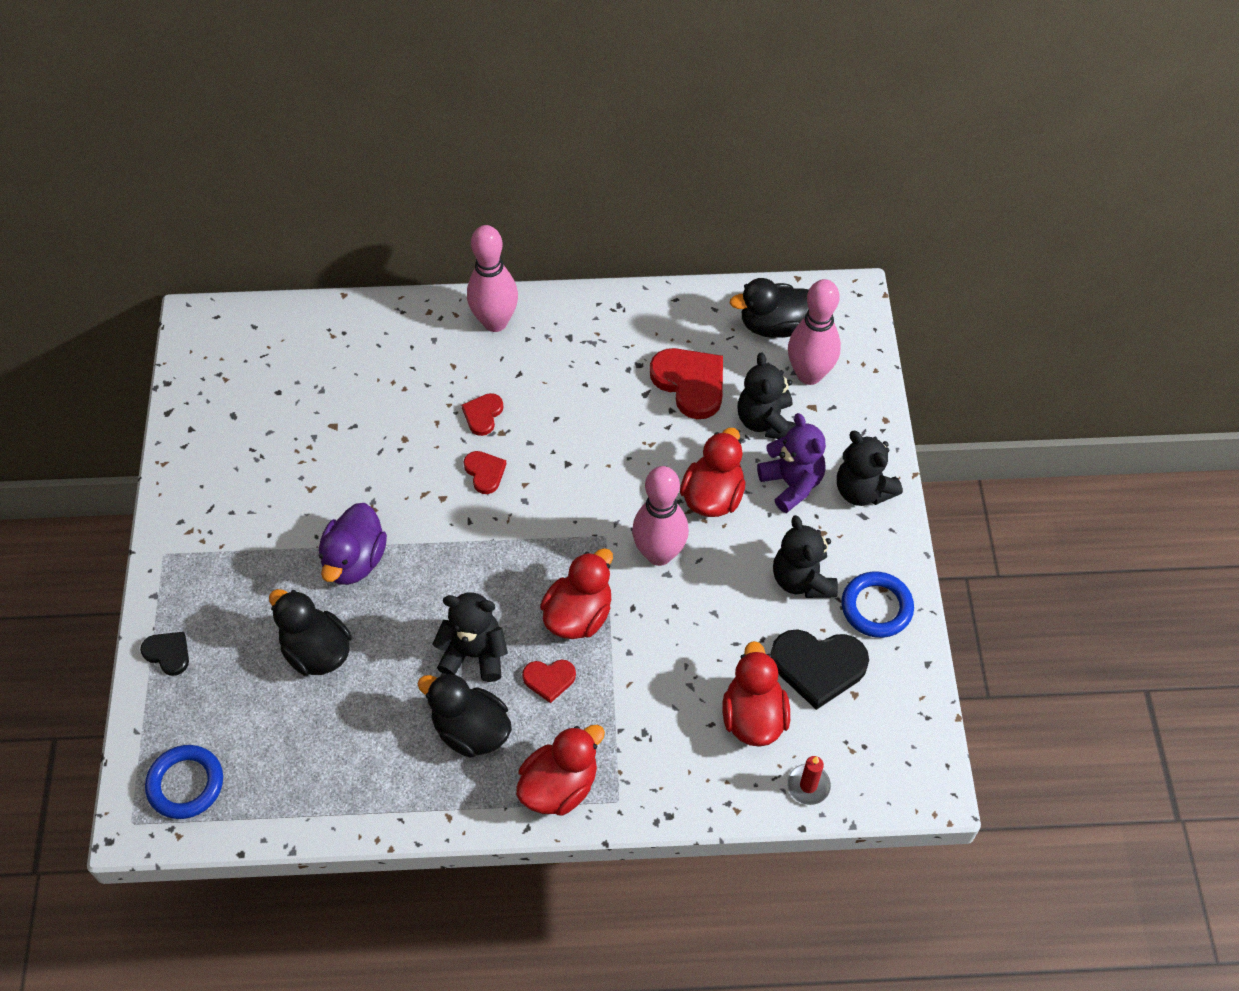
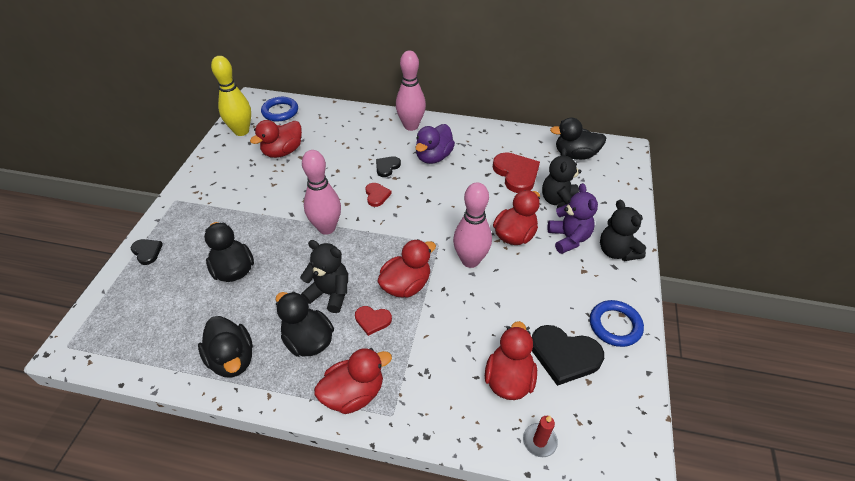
camera: 15 degrees right, 10 degrees down
blue ring [145,745,223,819] -> blue ring moved to [261,97,298,122]
purple duck [319,503,387,585] -> purple duck moved to [415,124,455,164]
red heart [461,393,504,436] -> black heart [376,156,401,177]
black teddy bear [773,515,838,598] -> none
pink bowling pin [788,279,841,385] -> pink bowling pin moved to [302,150,341,235]
none -> black duck [198,316,253,378]
none -> yellow bowling pin [211,56,251,136]
none -> red duck [250,120,302,158]

